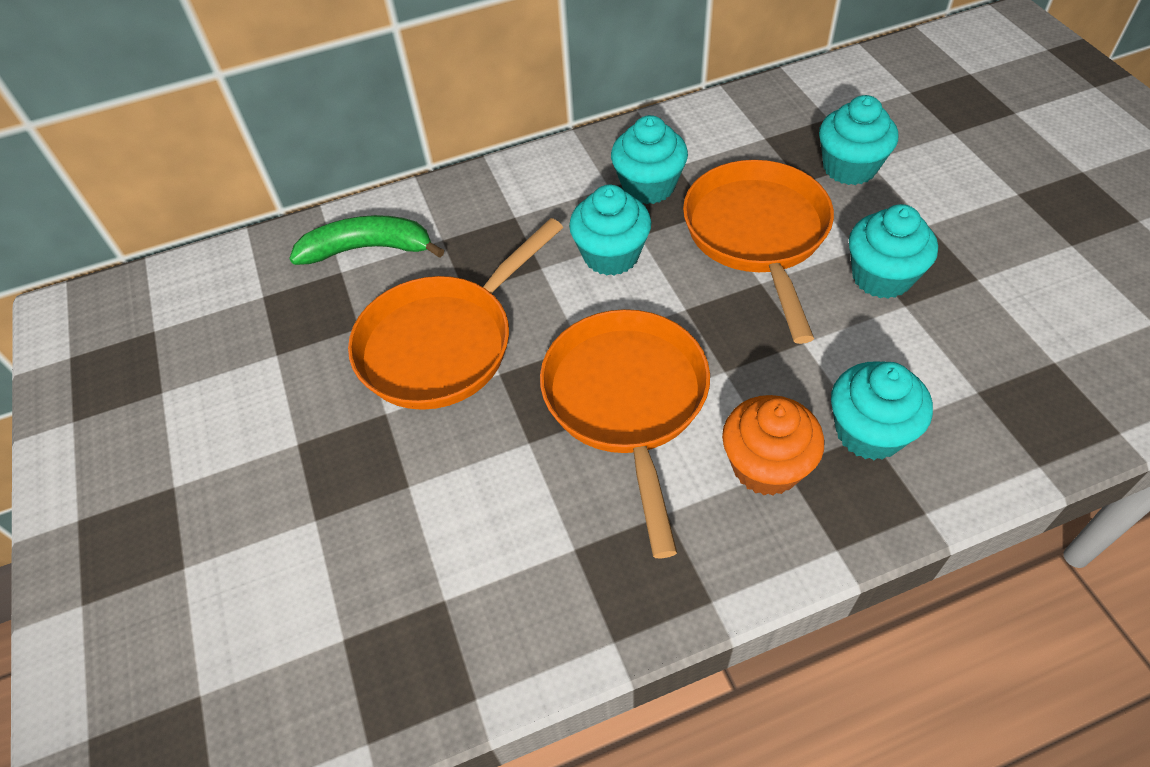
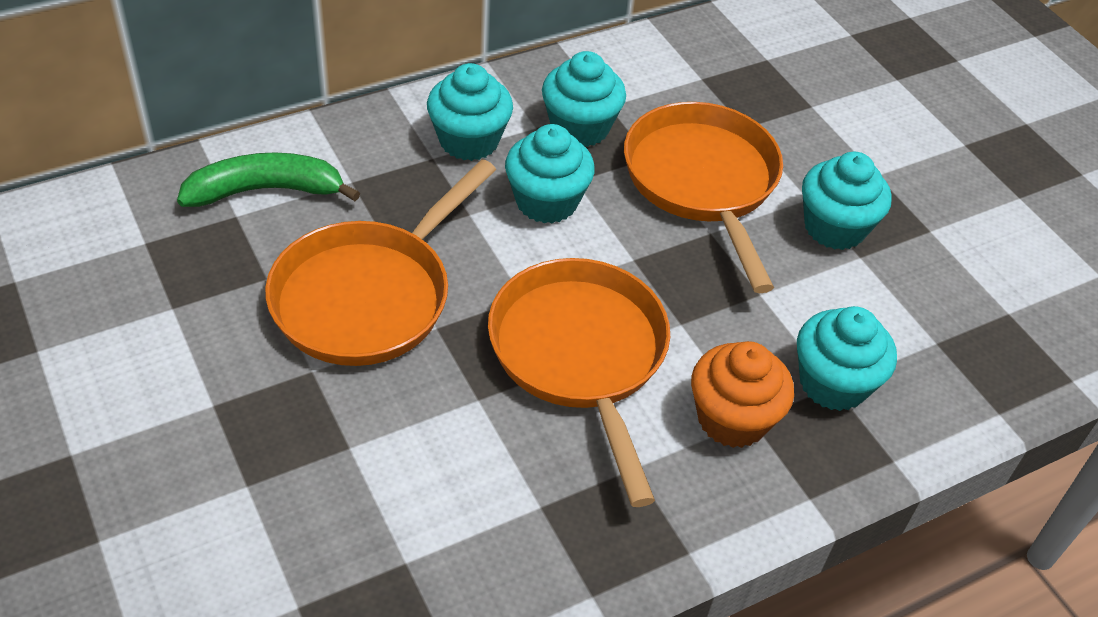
camera: 15 degrees left, 5 degrees down
turquoise cupcake [819,95,898,185] -> turquoise cupcake moved to [427,63,513,161]

